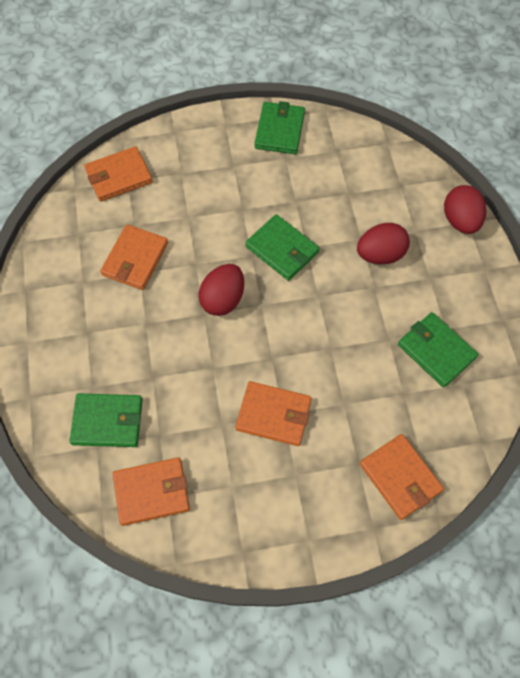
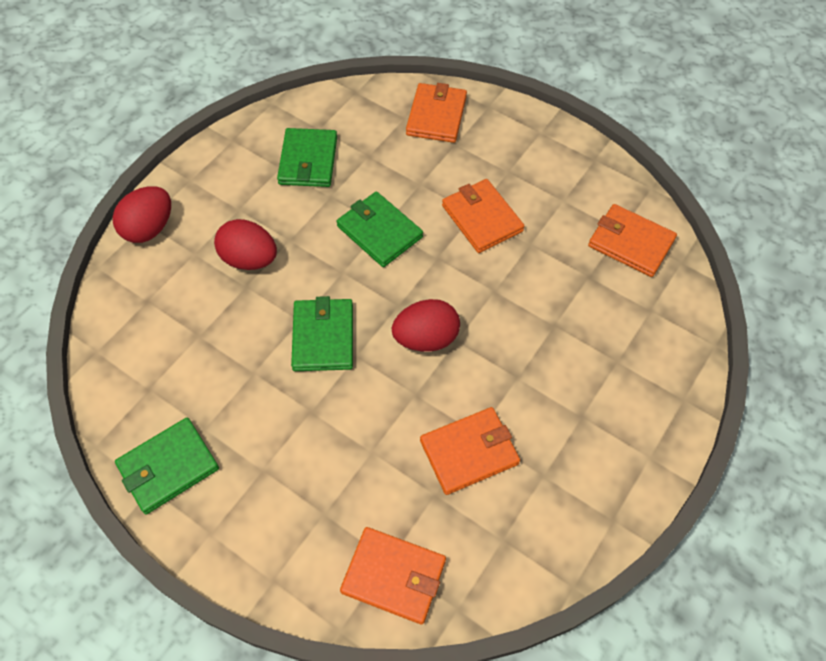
camera: 135 degrees left, 5 degrees down
green wallet [69,393,143,447] -> green wallet moved to [337,191,423,267]

